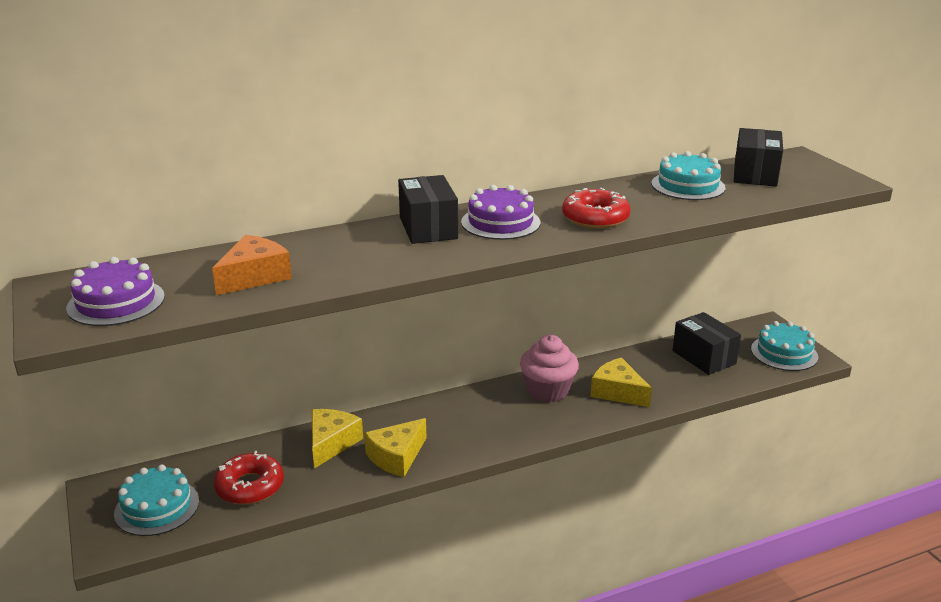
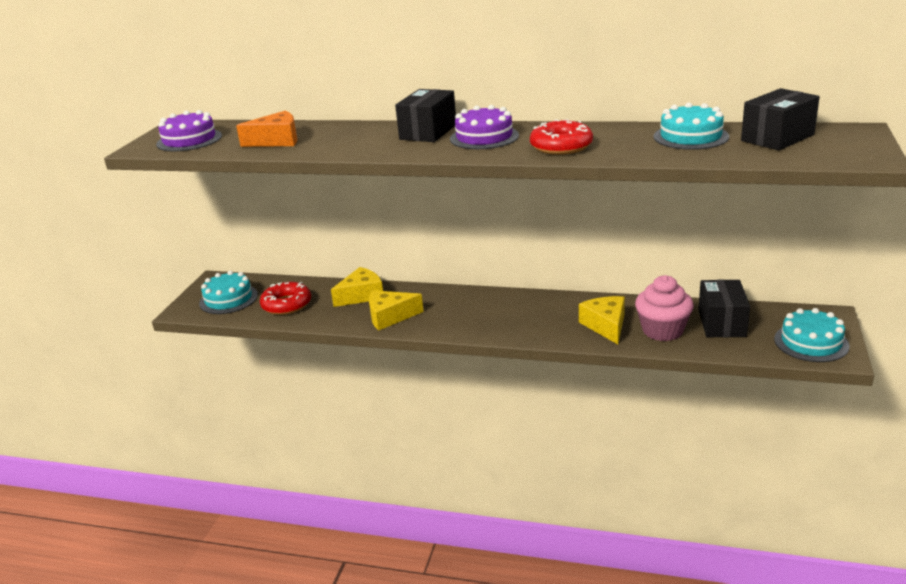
camera: 40 degrees right, 0 degrees up
pink cupcake [520,335,579,402] -> pink cupcake moved to [635,275,694,341]

